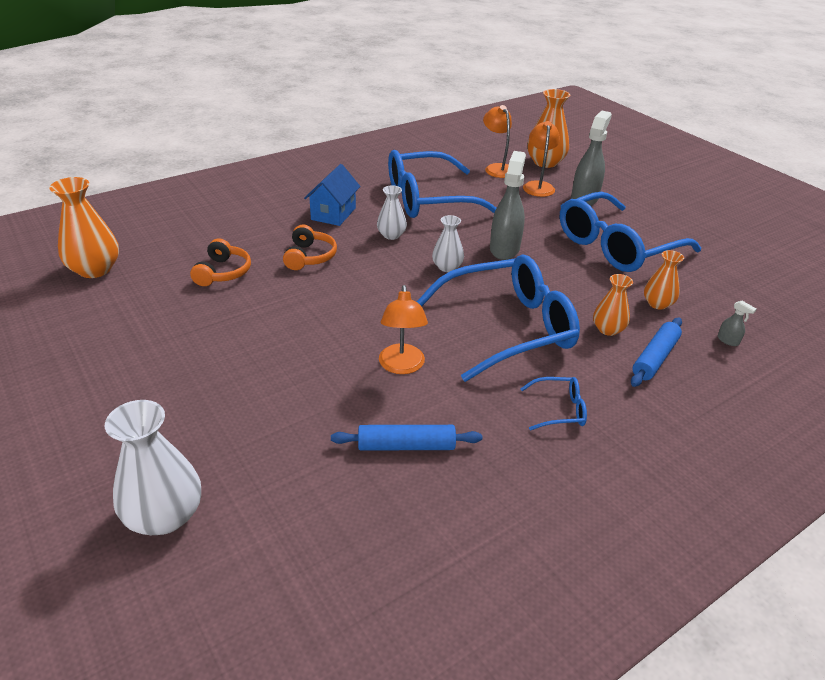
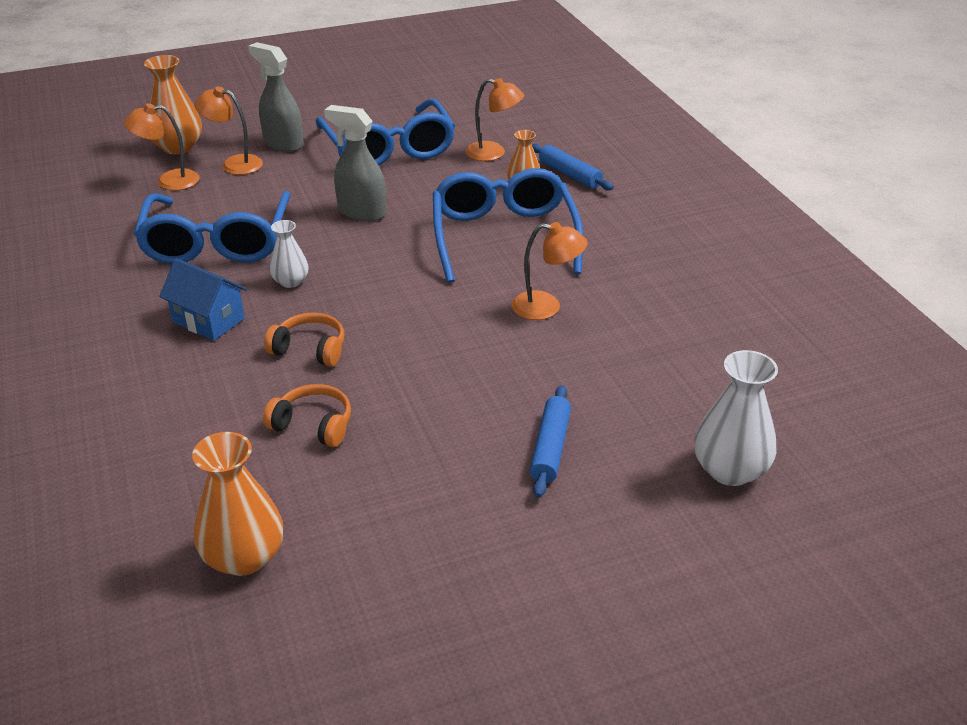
camera: 75 degrees left, 0 degrees up
blue rolling pin [331,425,482,451] -> blue rolling pin moved to [530,385,571,498]
white vase [432,215,464,272] -> none
blue glasses [520,377,587,430] -> none
orange vase [644,250,684,310] -> orange lamp [466,78,524,161]
grey spray bottle [718,301,756,346] -> none

